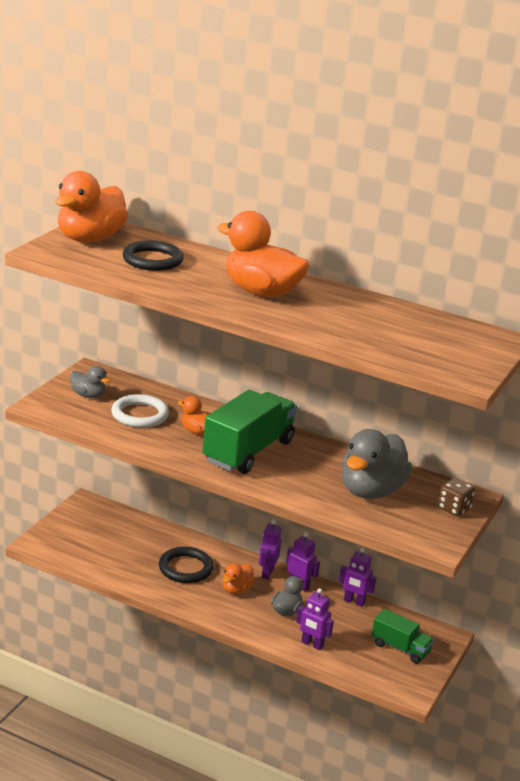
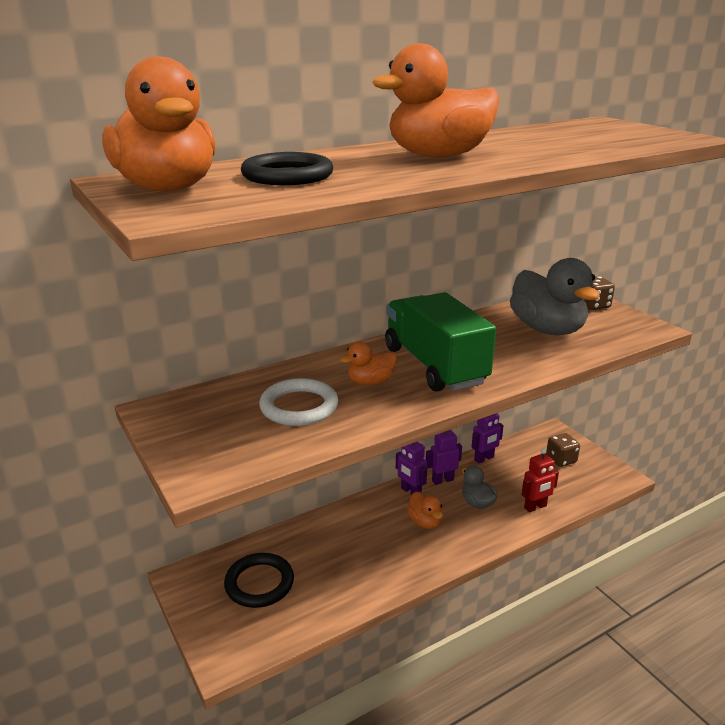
camera: 55 degrees left, 0 degrees up
grey duck [70,366,111,398] -> none
black ring [159,547,214,583] -> black ring moved to [224,553,294,608]
purple robot [296,588,334,650] -> red robot [521,449,559,512]
green truck [372,609,434,664] -> brown dice [546,433,580,467]

